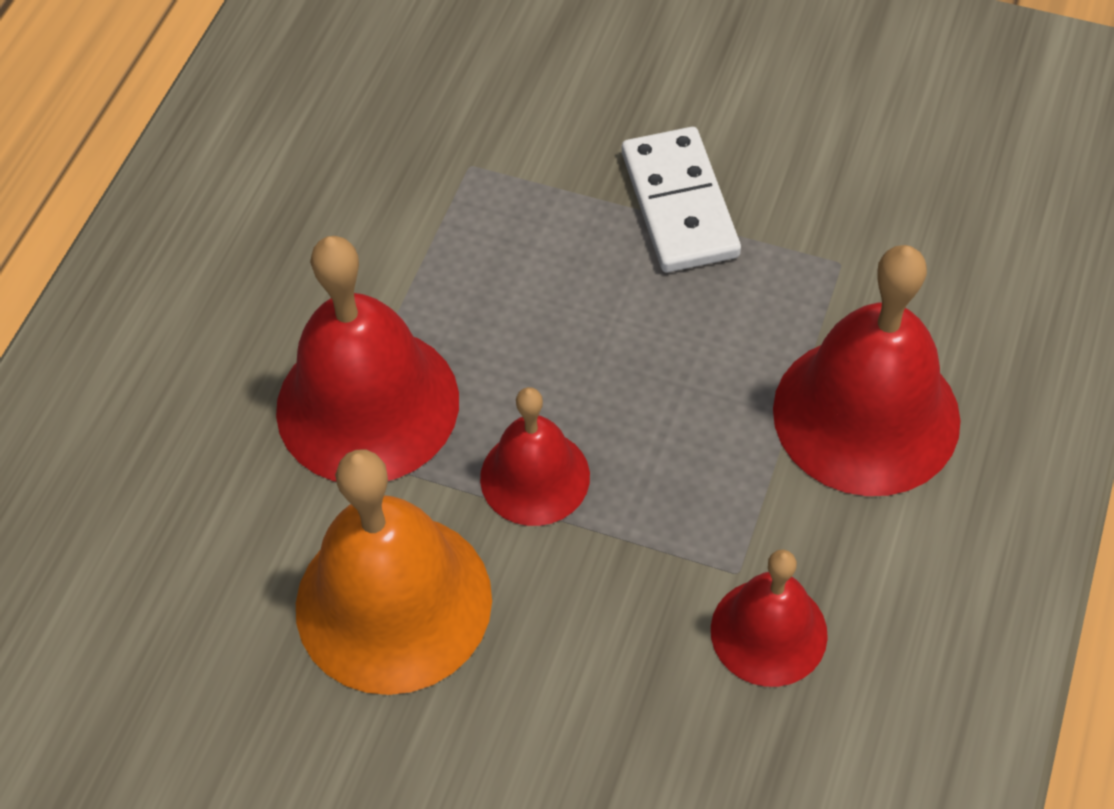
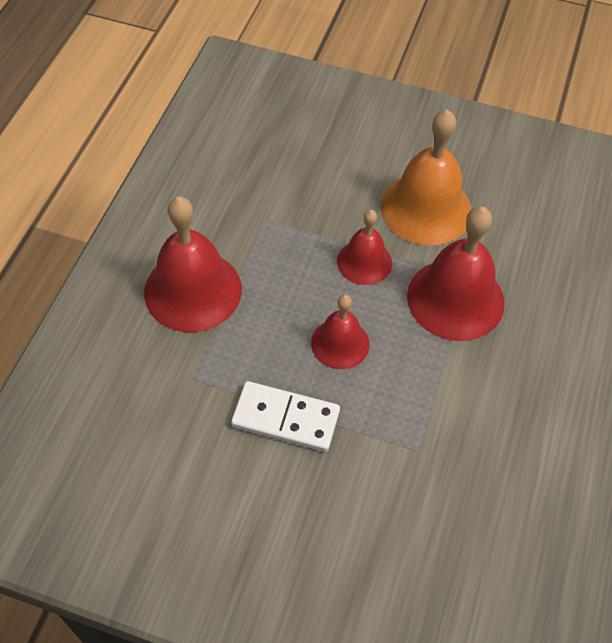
camera: 175 degrees right, 0 degrees up
white domino [622,127,741,272] -> white domino turned 60 degrees counterclockwise [231,381,340,452]
red bell [711,549,828,687] -> red bell moved to [311,294,370,369]

